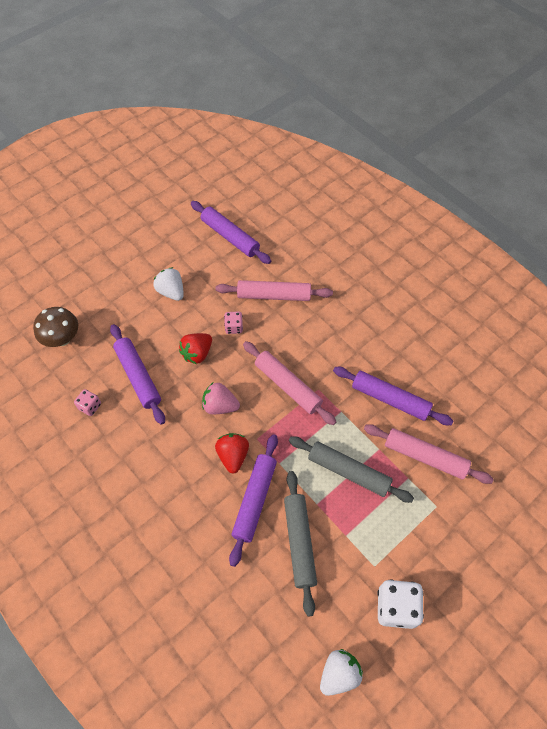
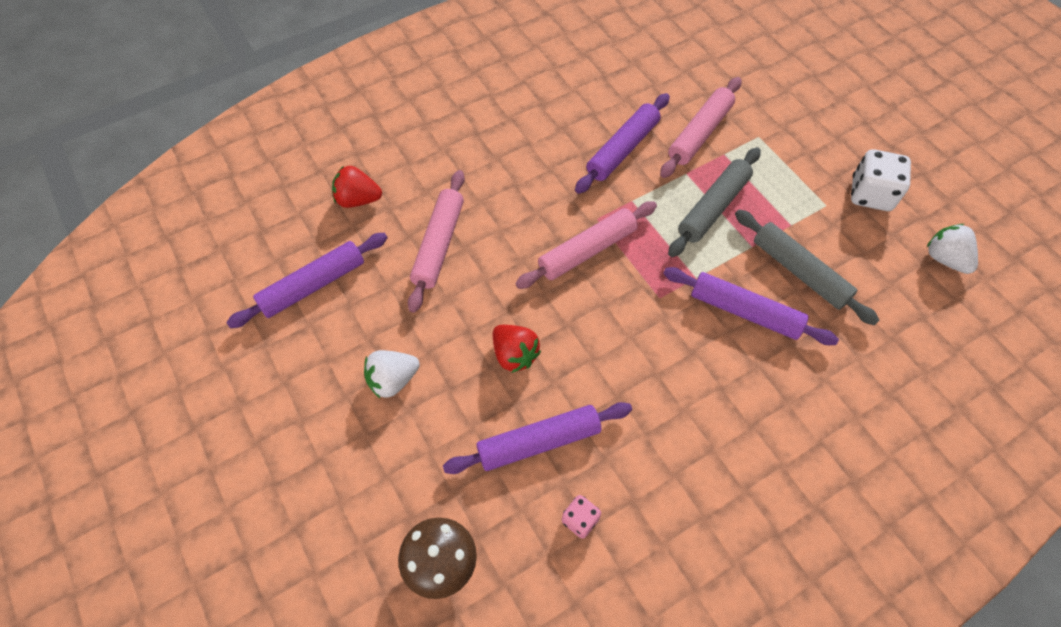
camera: 80 degrees left, 0 degrees up
pink strawberry [202,383,240,414] -> none
red strawberry [215,433,249,474] -> red strawberry moved to [332,166,382,208]
pink dice [224,311,243,334] -> none
grey rolling pin [284,471,317,617] -> grey rolling pin turned 45 degrees clockwise [735,209,879,325]

